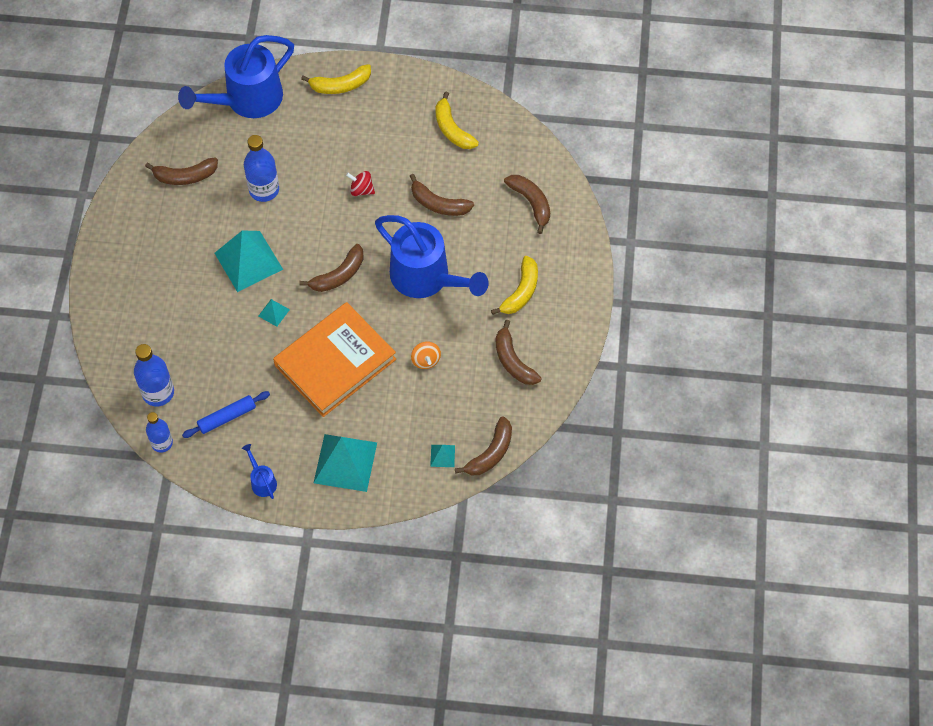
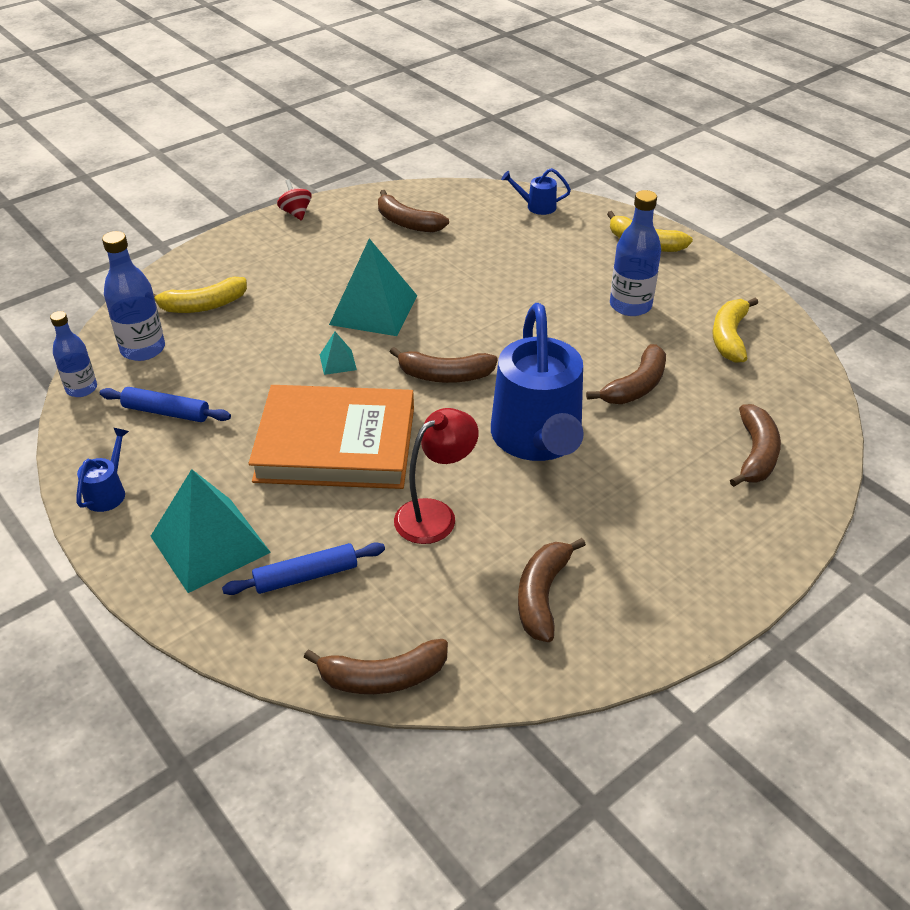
camera: 45 degrees right, 20 degrees down
blue watering can [178,35,294,118] -> blue watering can [501,168,571,215], size x0.41
blue bottle [244,135,279,202] -> blue bottle moved to [610,190,661,316]
red spinning top [346,171,375,196] -> red spinning top moved to [277,179,311,221]
brown banana [410,174,474,216] -> brown banana turned 120 degrees counterclockwise [586,344,666,404]
orange spinning top [411,341,441,369] -> red lamp [394,408,479,544]
turquoise pyramid [430,445,455,467] -> none
yellow banana [491,256,538,315] -> yellow banana moved to [153,277,247,313]
none -> blue rolling pin [222,542,385,595]

